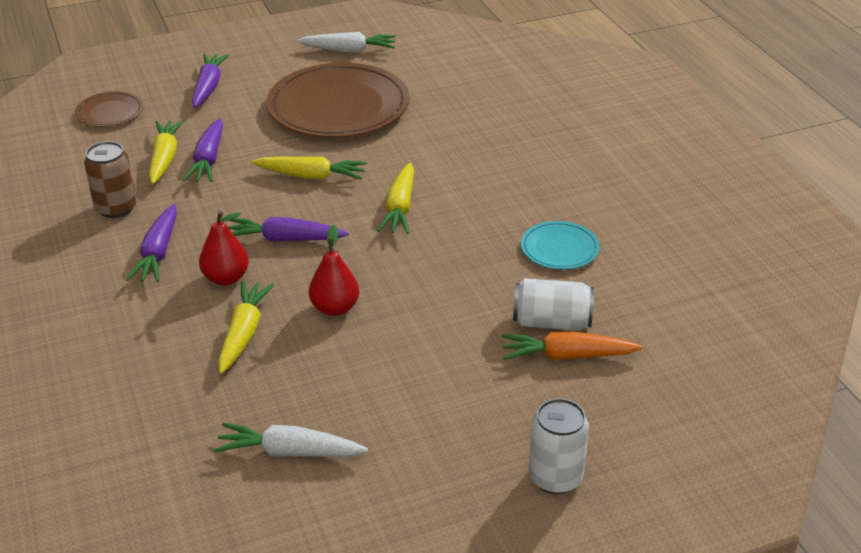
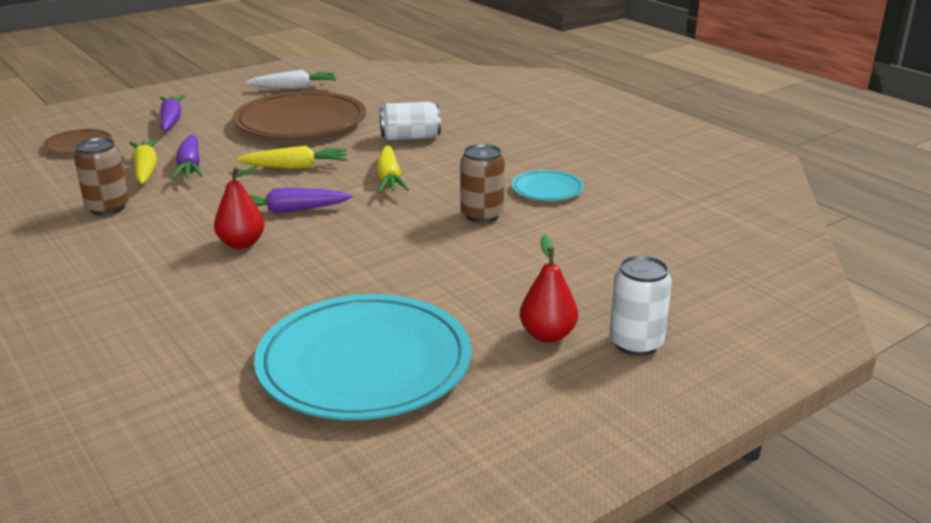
camera: 15 degrees left, 10 degrees down
purple carrot [126,204,177,282] -> none
white carrot [213,423,368,457] -> turquoise plate [254,294,471,420]
yellow carrot [218,281,274,374] -> none
red pear [309,225,359,316] -> red pear moved to [520,235,578,343]
orange carrot [502,331,643,360] -> none
white can [513,278,594,331] -> white can moved to [380,102,441,140]
none -> brown can [460,144,505,223]

